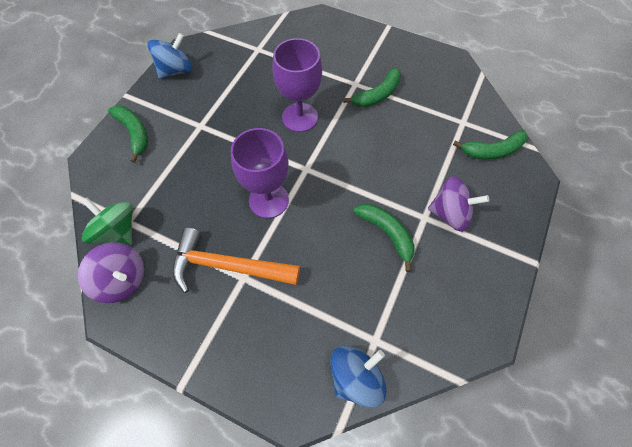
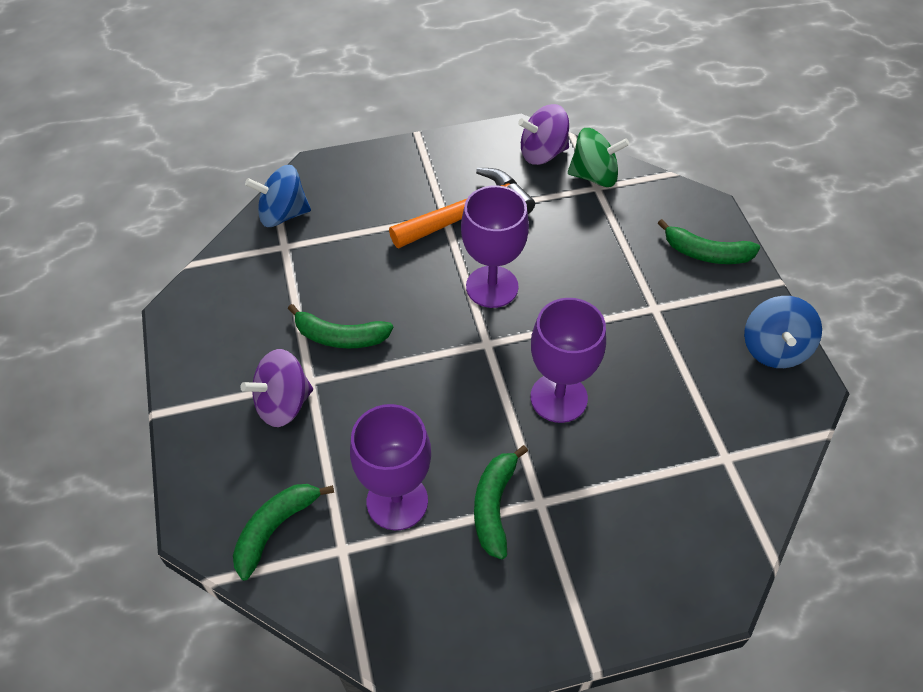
camera: 140 degrees right, 10 degrees down
blue spinning top [330,345,387,408] -> blue spinning top turned 75 degrees clockwise [245,165,311,227]
none -> purple goblet [350,404,431,530]

